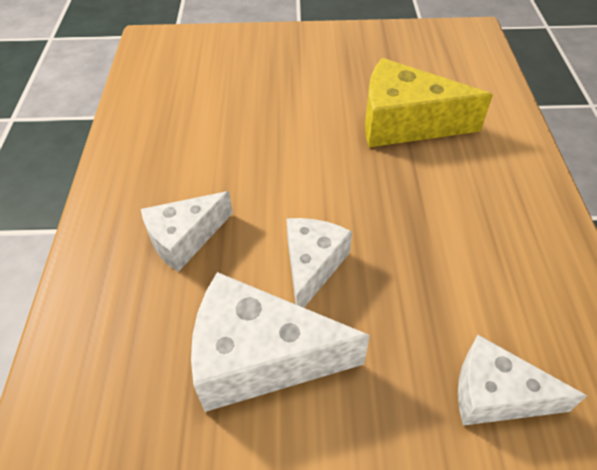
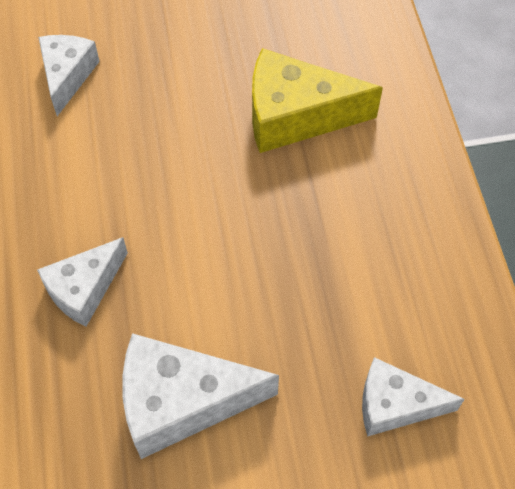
camera: 10 degrees left, 10 degrees up
white cheese [287,218,352,308] -> white cheese moved to [38,35,100,116]

